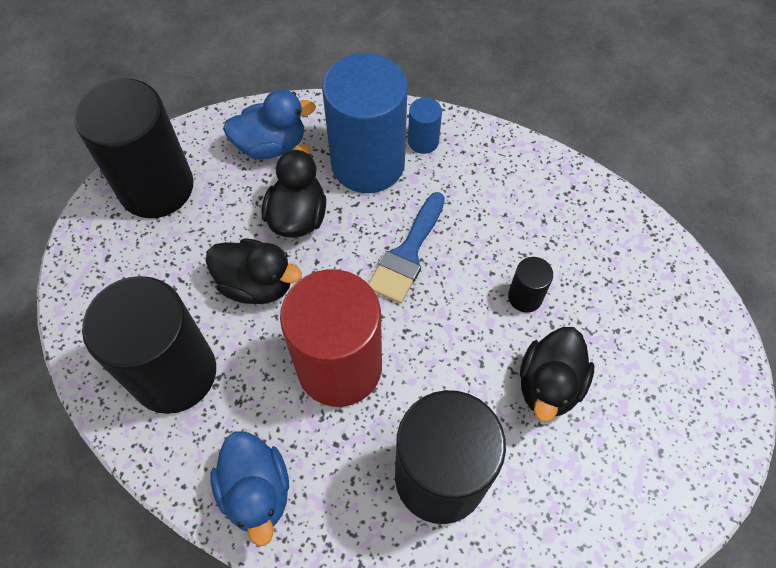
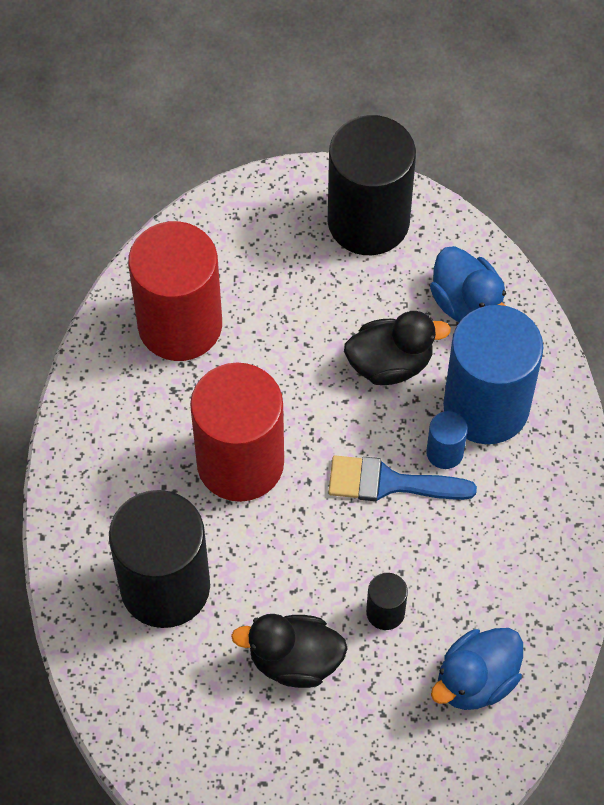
camera: 70 degrees right, 0 degrees up
black cylinder [82,276,216,414] -> red cylinder [128,221,222,361]
black duck [206,238,302,304] -> none
blue duck [210,431,289,546] -> blue duck moved to [431,628,523,710]
blue cylinder [408,98,442,154] -> blue cylinder moved to [426,411,468,469]

